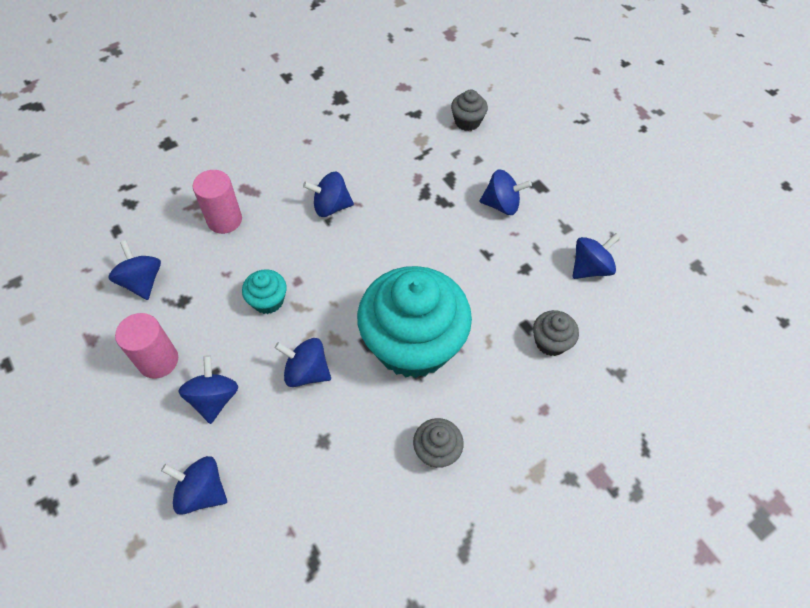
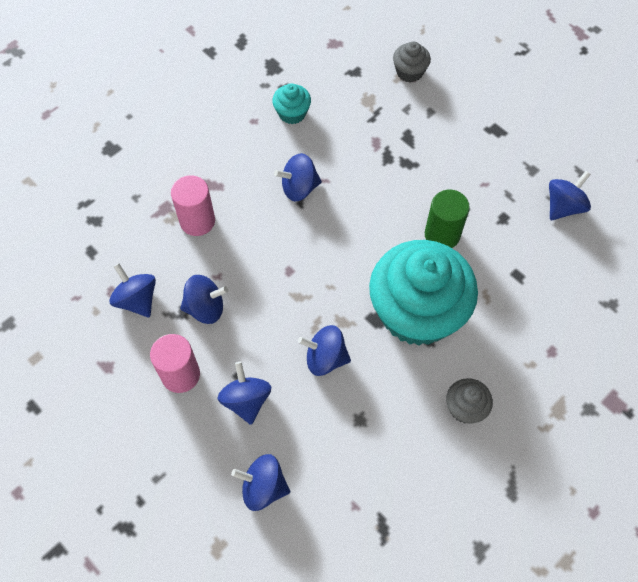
camera: 10 degrees left, 5 degrees up
turquoise cupcake [242,269,287,314] -> turquoise cupcake moved to [273,83,311,124]
blue spinning top [480,169,532,215] -> blue spinning top moved to [180,275,228,324]
grey cupcake [533,310,579,356] -> none
none -> green cylinder [425,190,470,248]

